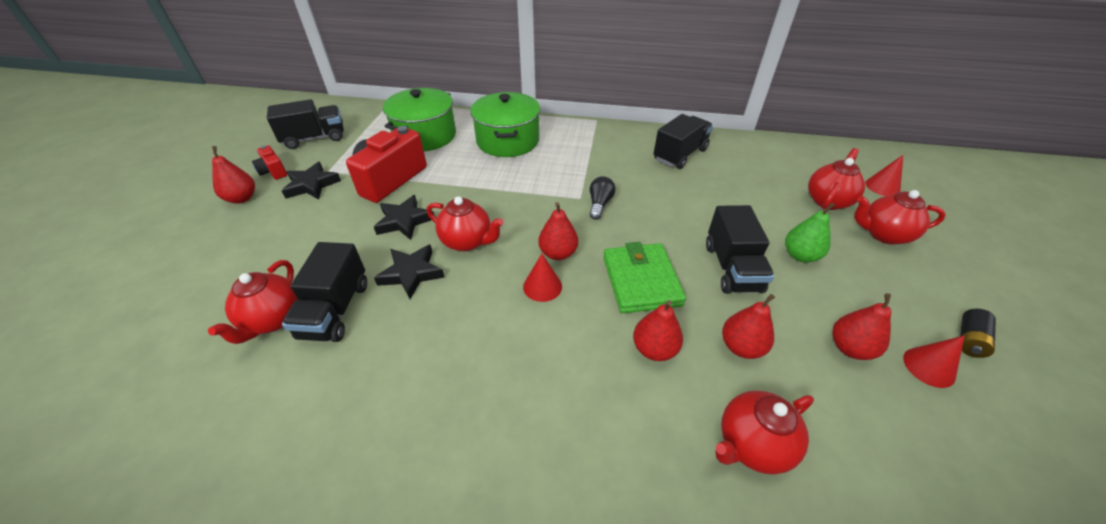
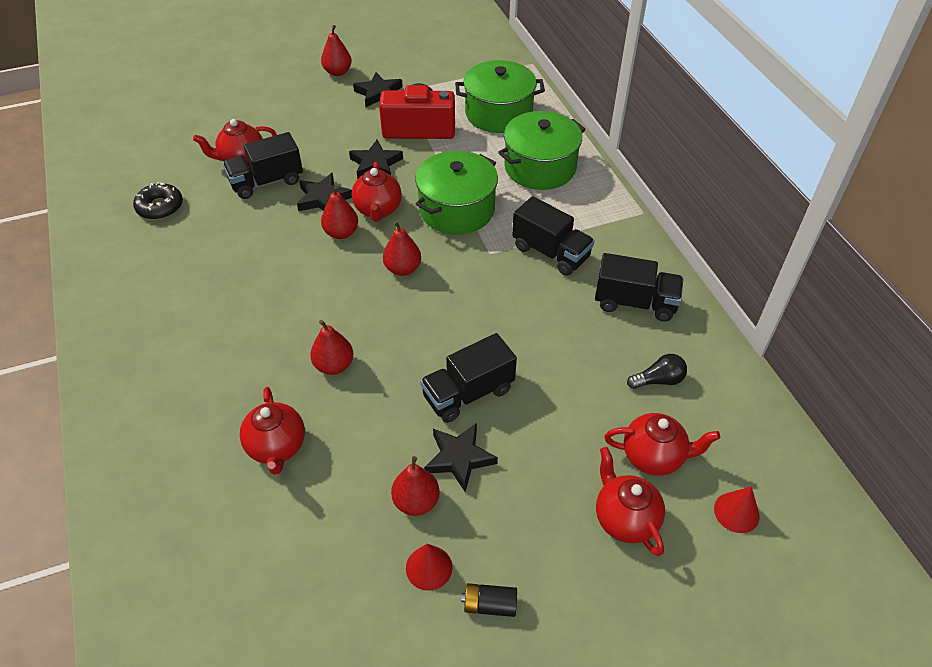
camera: 60 degrees right, 5 degrees up
red camera [252,145,287,180] -> none
black truck [267,99,344,149] -> black truck moved to [512,196,595,276]
red cone [523,254,562,302] -> none
black light bulb [590,176,616,220] -> black light bulb moved to [627,354,687,389]
green wallet [603,242,686,313] -> none
red teapot [715,391,814,475] -> red teapot turned 135 degrees counterclockwise [240,387,305,475]
red pear [722,294,775,359] -> red pear moved to [321,186,358,239]
green pear [785,203,835,263] -> none
none -> black donut [133,182,183,220]
none -> green pot [415,151,498,234]
none -> black star [424,423,498,492]

